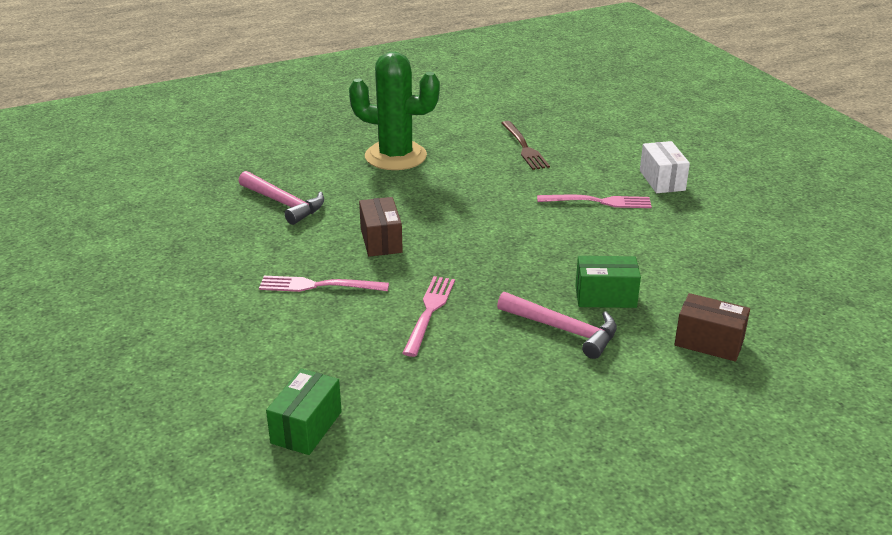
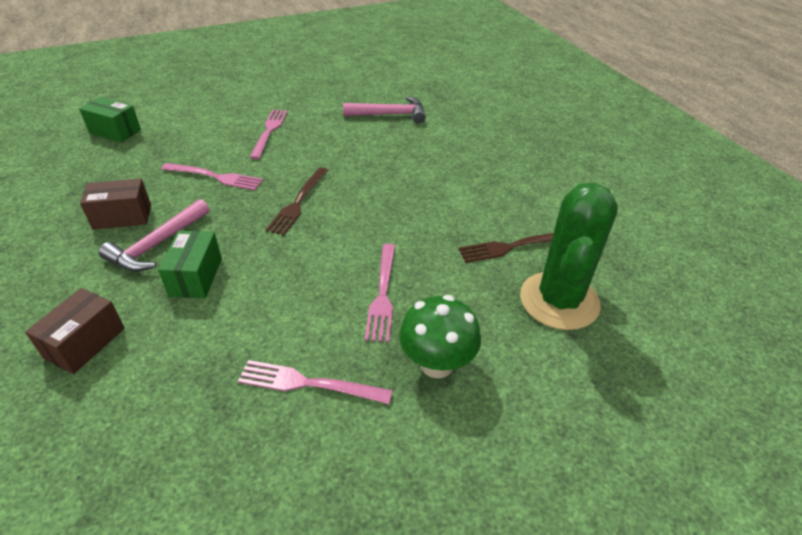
camera: 90 degrees right, 10 degrees up
pink hammer [239,171,324,225] -> pink hammer turned 135 degrees counterclockwise [343,96,426,123]
green cactus [349,52,440,170] -> green cactus moved to [520,183,618,330]
brown box [359,197,403,257] -> brown box moved to [80,178,151,230]
white box [640,141,690,193] -> green mushroom [399,295,481,378]
none -> pink fork [238,360,393,404]
none -> brown fork [266,167,328,236]

